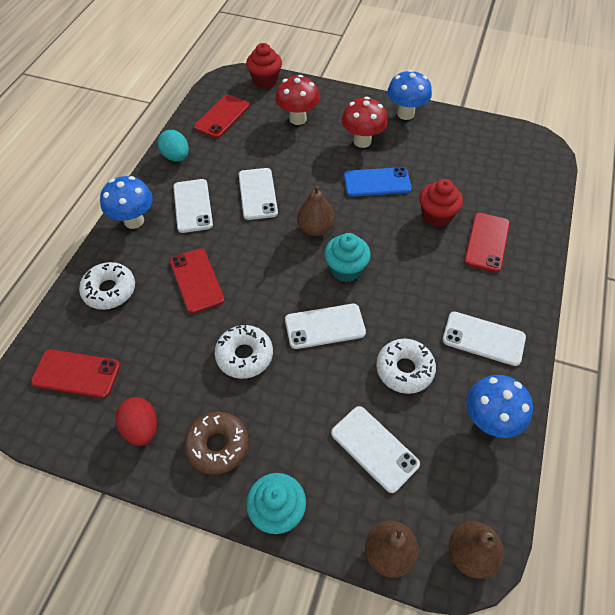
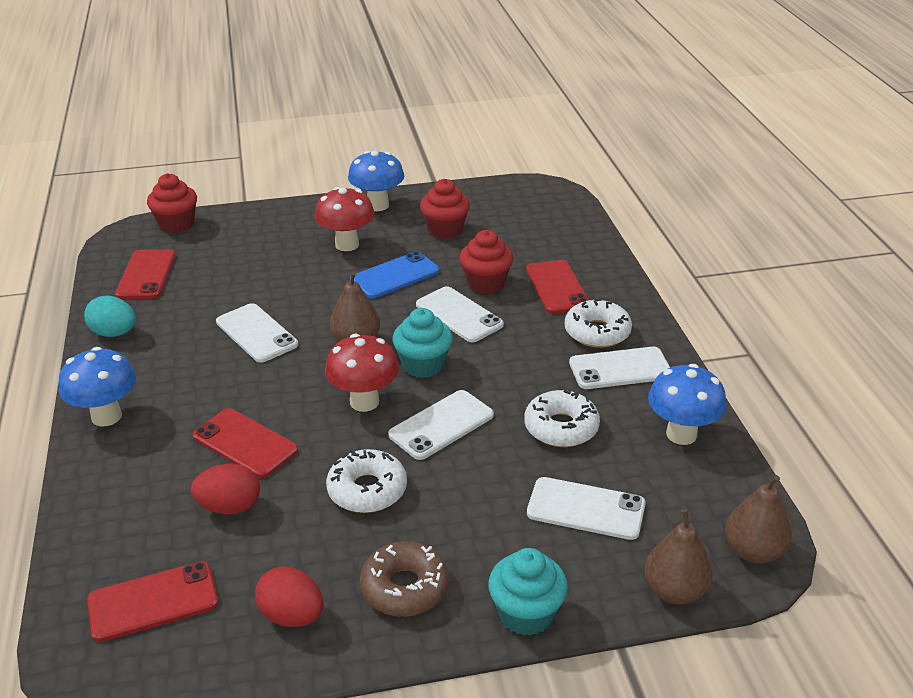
camera: 30 degrees left, 20 degrees down
white donut [79,262,135,310] -> white donut moved to [565,299,632,348]
white phone [173,179,213,233] -> white phone moved to [416,286,504,342]
red mushroom [275,75,320,125] -> red mushroom moved to [325,334,399,412]
none -> red egg [191,464,260,514]
none -> red cupcake [420,179,470,239]

